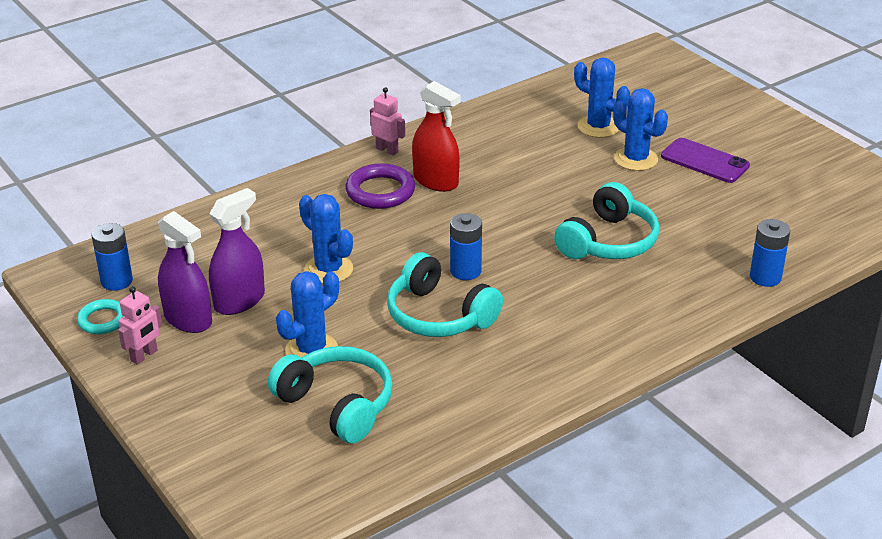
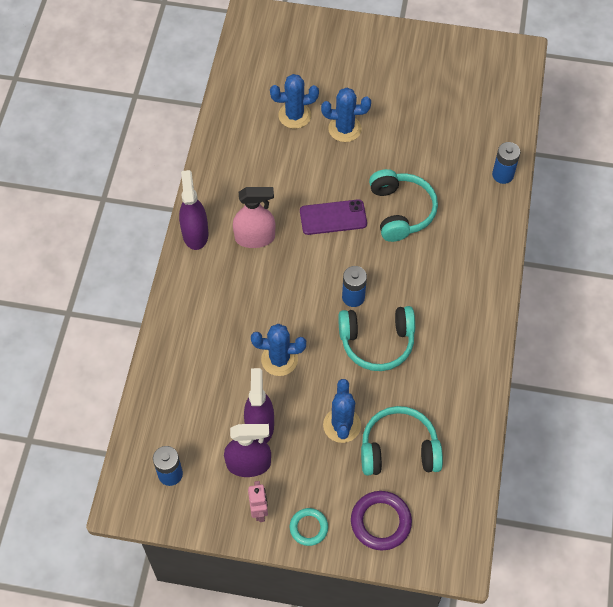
camera: 45 degrees left, 25 degrees up
turquoise ring [77,299,123,334] -> turquoise ring moved to [290,508,328,546]
purple ring [345,163,415,209] -> purple ring moved to [351,491,412,550]
pink robot [370,87,405,156] -> purple spray bottle [179,170,208,250]
red spray bottle [412,81,461,192] -> pink spray bottle [233,187,275,248]
purple phone [661,138,750,183] -> purple phone moved to [300,199,367,235]

